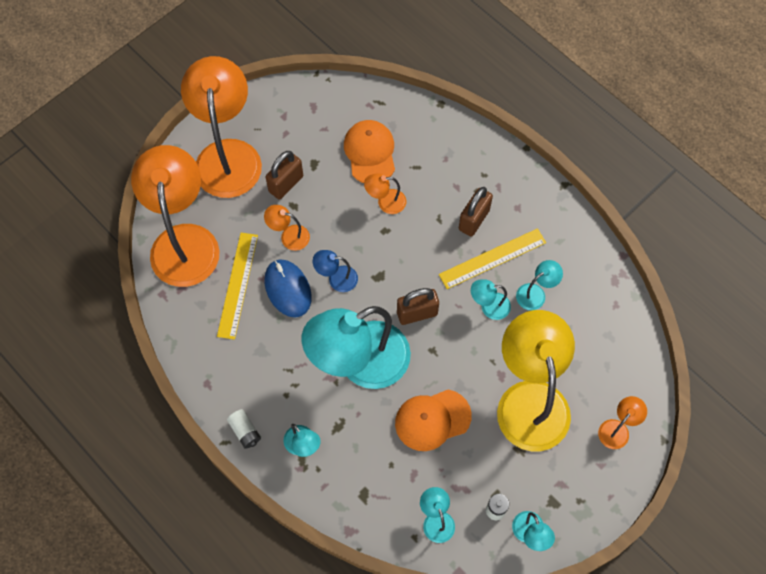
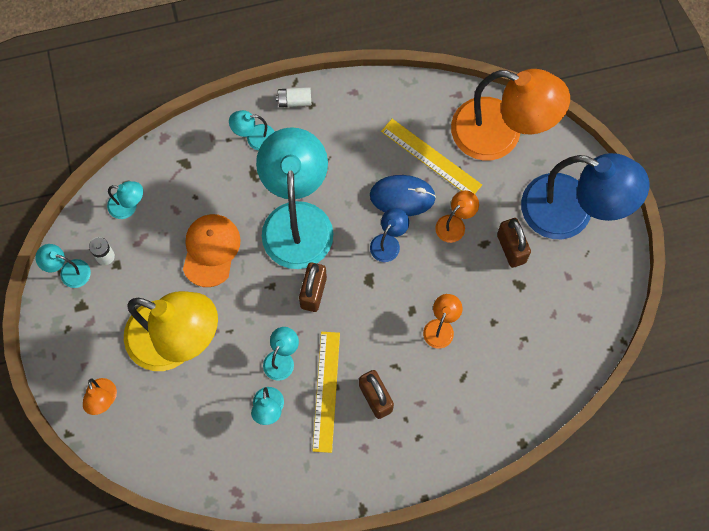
camera: 120 degrees right, 5 degrees up
orange lamp [181,56,262,198] -> blue lamp [521,153,649,239]
orange cap [344,120,395,183] -> none

